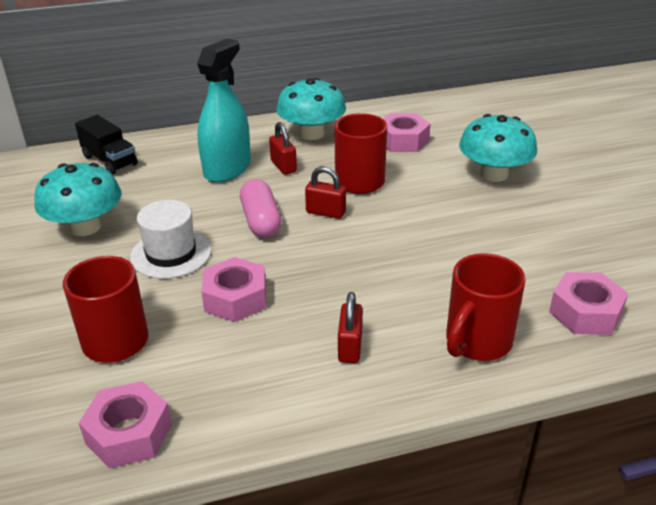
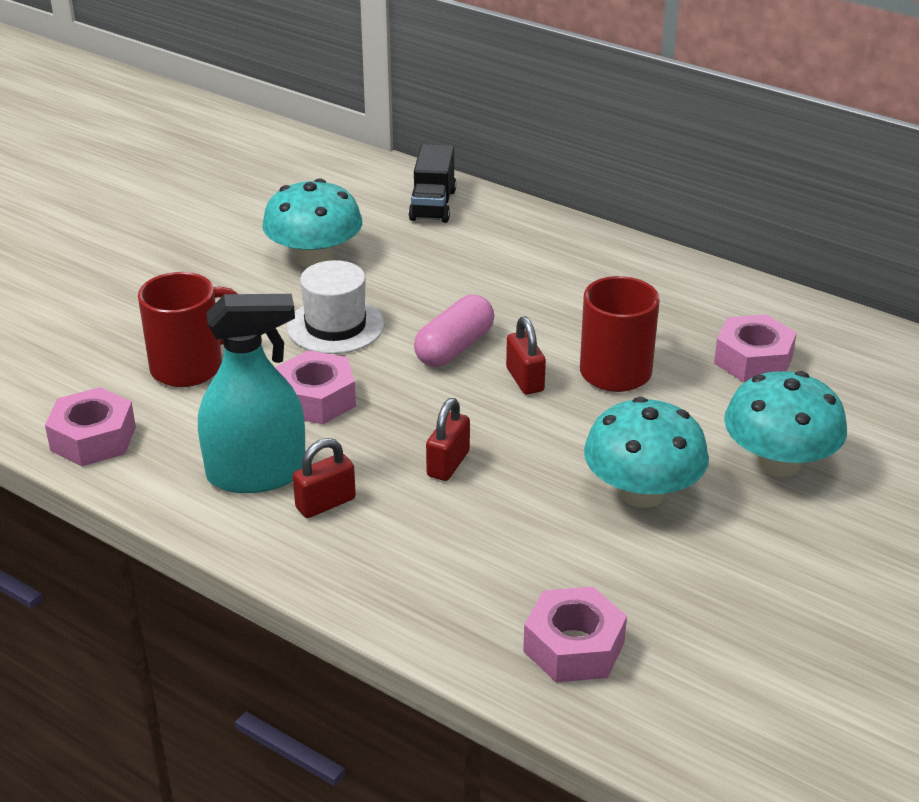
camera: 50 degrees right, 0 degrees up
turquoise spray bottle [197,38,251,182] -> turquoise spray bottle moved to [198,294,305,493]
red padlock [269,122,297,175] -> red padlock moved to [426,398,470,481]
turquoise mushroom [276,78,346,140] -> turquoise mushroom moved to [584,397,709,508]
red mug [446,253,526,361] -> none

